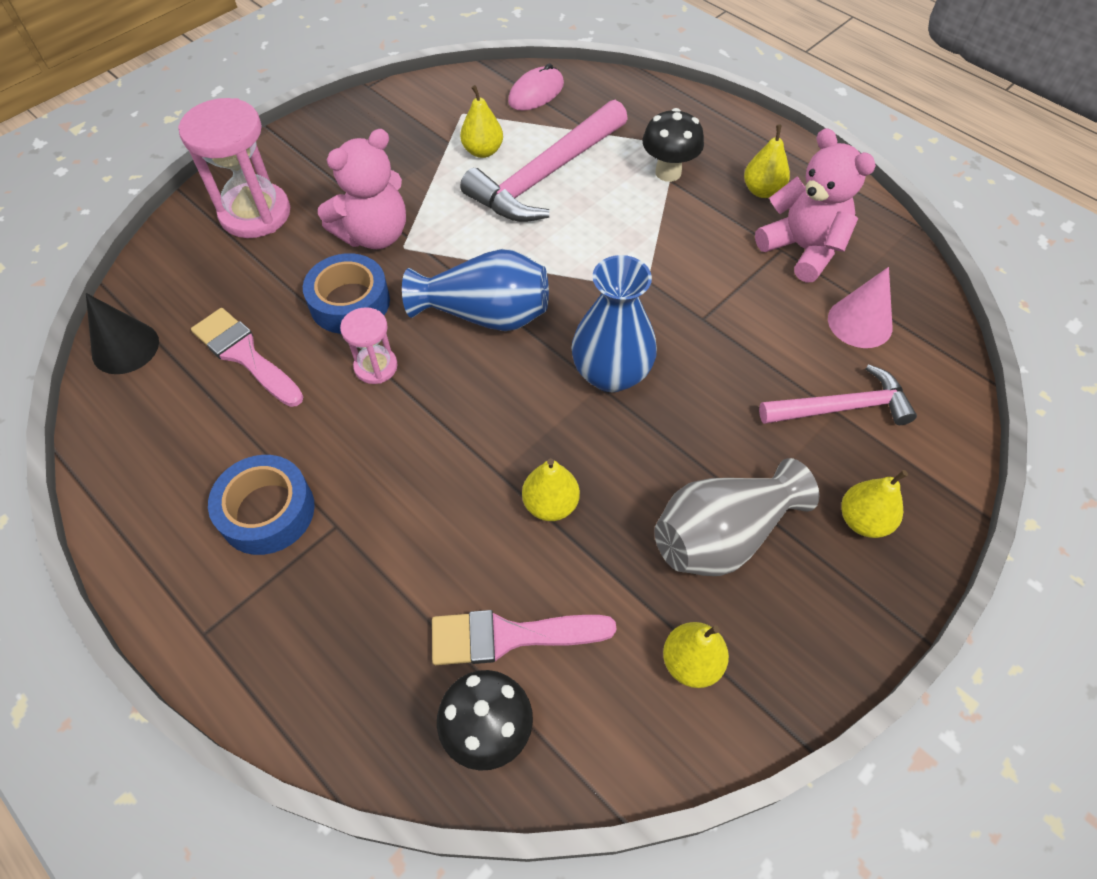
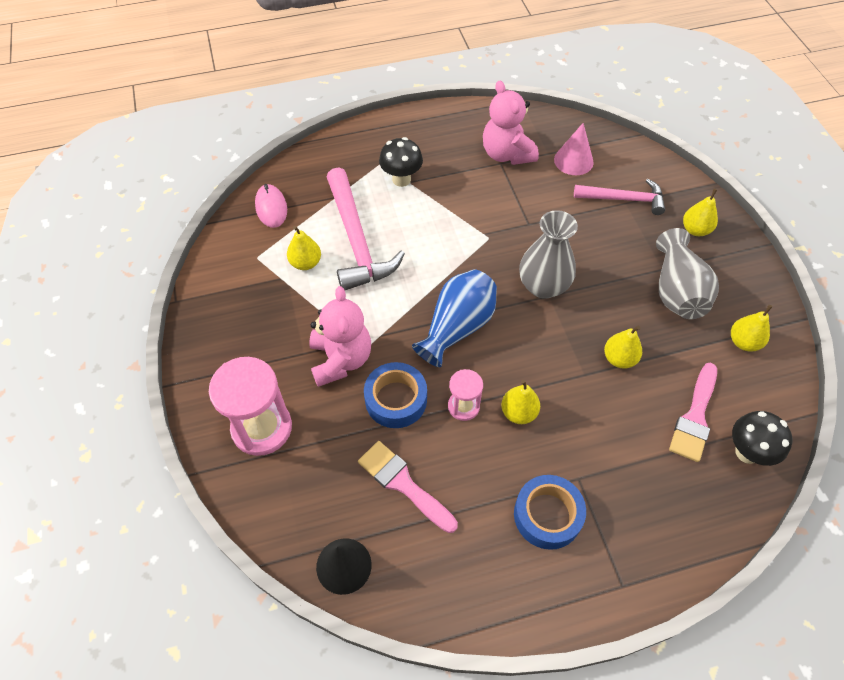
camera: 60 degrees left, 0 degrees up
pink brush [191,308,303,407] -> pink brush turned 60 degrees clockwise [358,441,458,533]
blue vase [571,255,657,392] -> grey vase [519,210,578,299]
yellow pear [744,124,790,198] -> yellow pear moved to [501,380,540,424]
pink teddy bear [755,128,876,283] -> pink teddy bear turned 105 degrees counterclockwise [483,81,539,165]
pink hammer [759,364,917,425] -> pink hammer turned 75 degrees clockwise [574,179,665,215]

